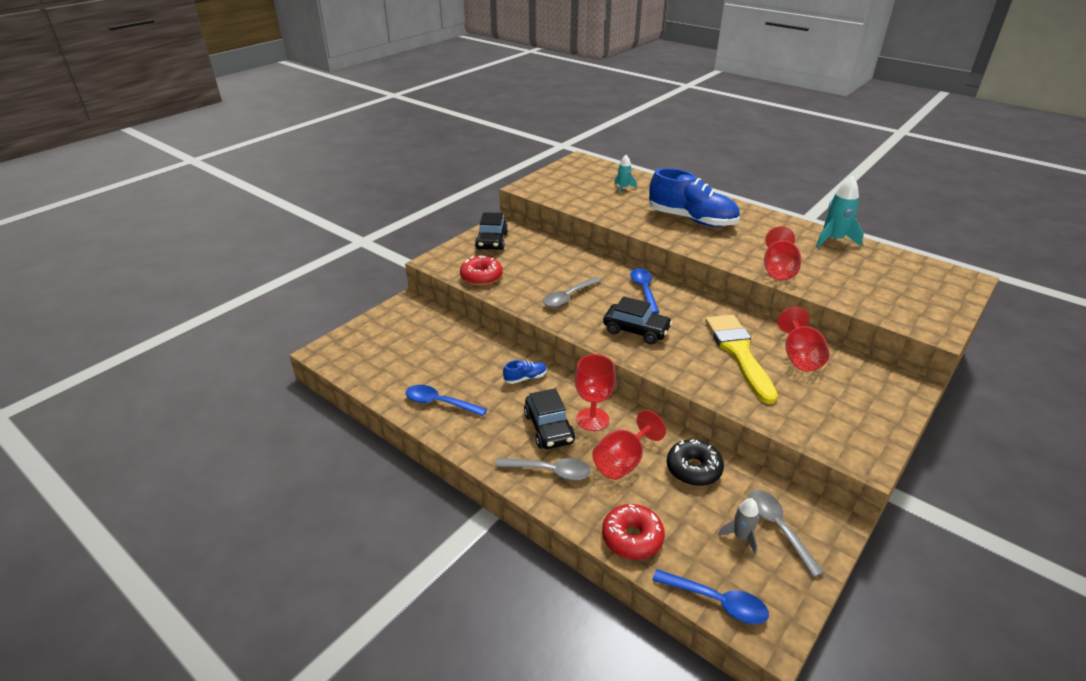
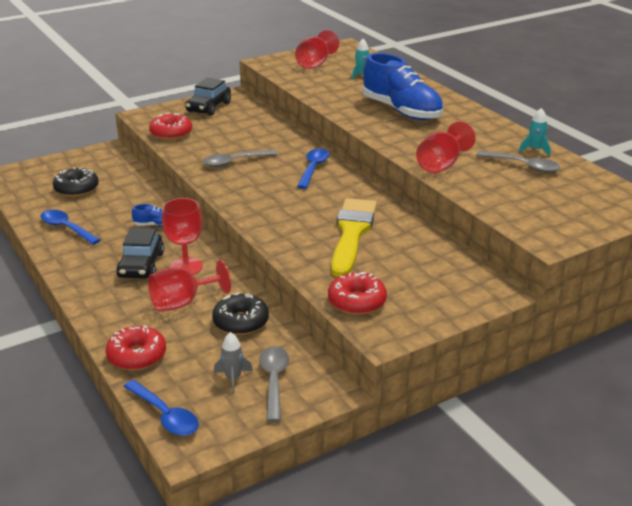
camera: 20 degrees right, 5 degrees down
grey spoon [495,458,591,480] -> grey spoon moved to [476,151,560,173]
black car [603,296,672,344] -> none
red goblet [777,307,829,371] -> red goblet moved to [295,30,339,69]
turquoise rocket [816,176,864,248] -> turquoise rocket [519,108,551,156], size x0.59
none -> black donut [53,167,99,197]
none -> red donut [328,272,387,315]

